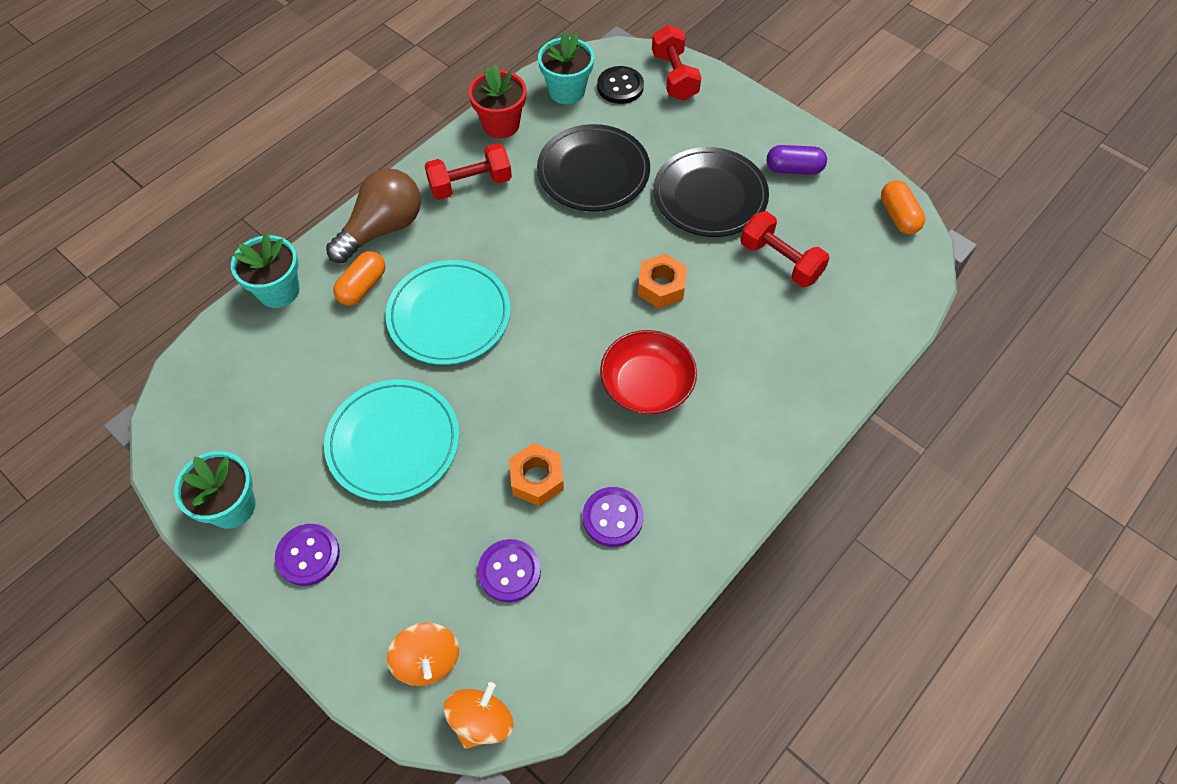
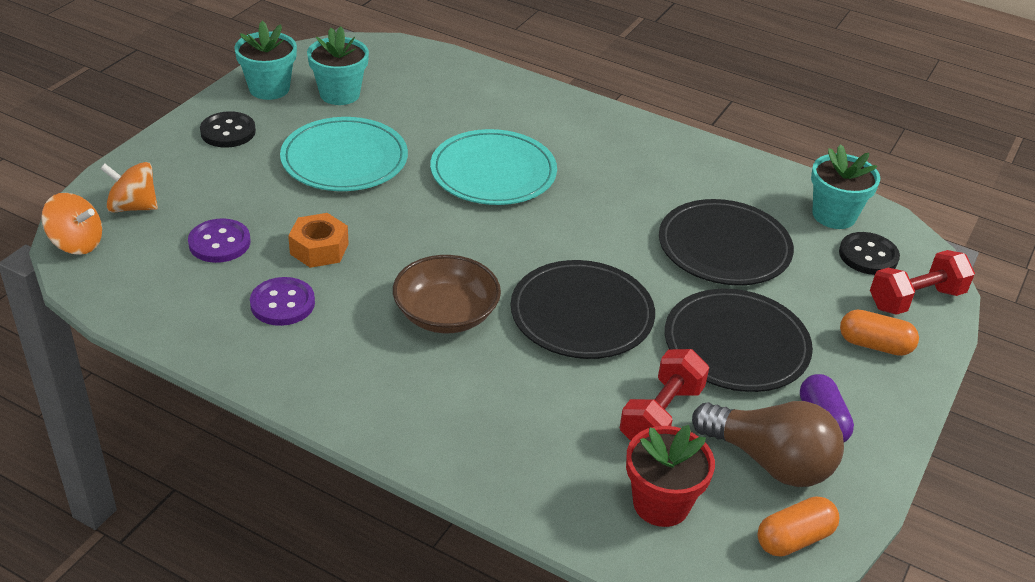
camera: 75 degrees right, 20 degrees down
turquoise flower pot [231,234,299,308] -> turquoise flower pot moved to [307,26,369,105]
purple button [275,524,340,586] -> black button [200,111,256,148]
brown light bulb [326,168,421,263] -> brown light bulb moved to [692,401,844,487]
orange capsule [333,251,385,305] -> orange capsule moved to [840,310,919,356]
orange spinning top [387,622,459,686] -> orange spinning top turned 45 degrees clockwise [100,162,158,213]
red dumbbell [425,143,512,200] -> none
red flower pot [469,64,526,138] -> red flower pot moved to [626,425,715,527]
red bowl [600,330,697,415] -> brown bowl [393,255,501,333]
orange nut [638,254,687,309] -> black plate [511,260,655,359]

